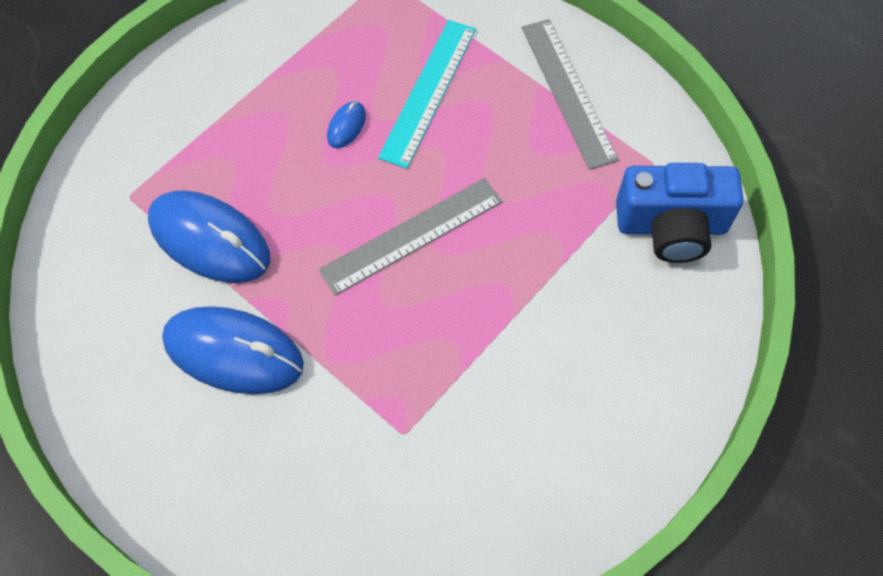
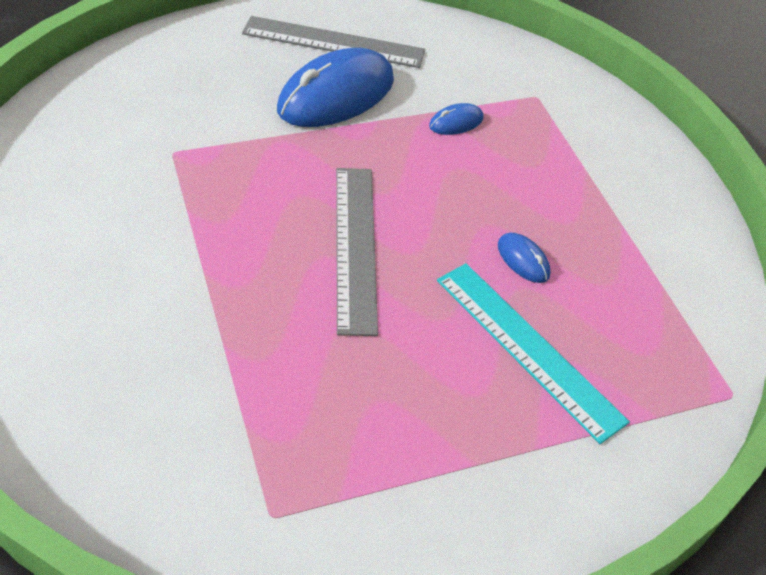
camera: 115 degrees right, 15 degrees down
blue mouse [148,190,270,283] -> blue mouse [429,103,484,135], size x0.43
grey ruler [522,19,619,170] -> grey ruler moved to [242,16,425,68]
blue camera [616,163,744,263] -> none

